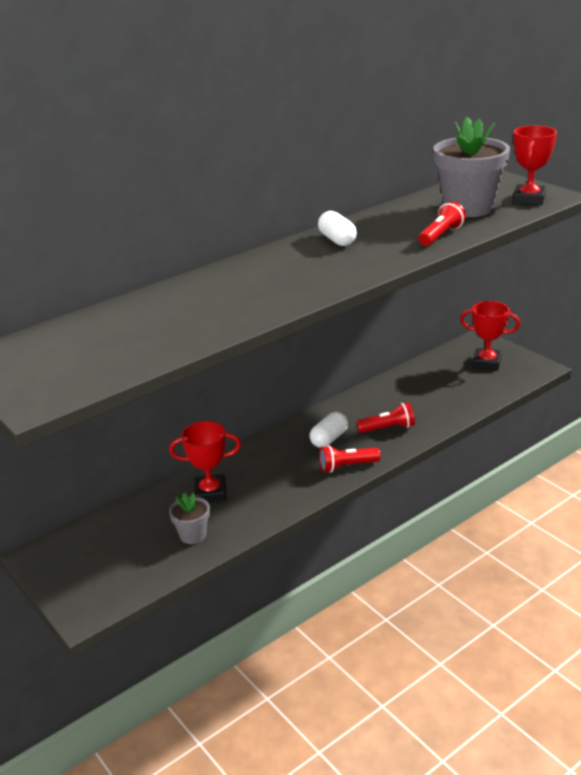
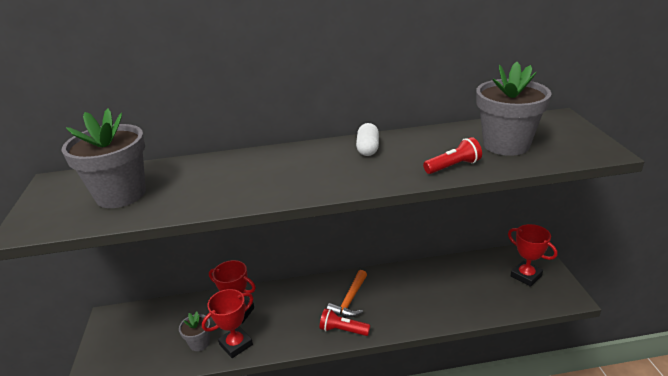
camera: 30 degrees right, 0 degrees up
white capsule [310,412,348,448] -> orange hammer [327,270,367,317]
red flashlight [356,402,415,433] -> none
red trophy [513,126,557,205] -> red trophy moved to [202,289,253,358]
none -> grey flower pot [61,108,146,208]

